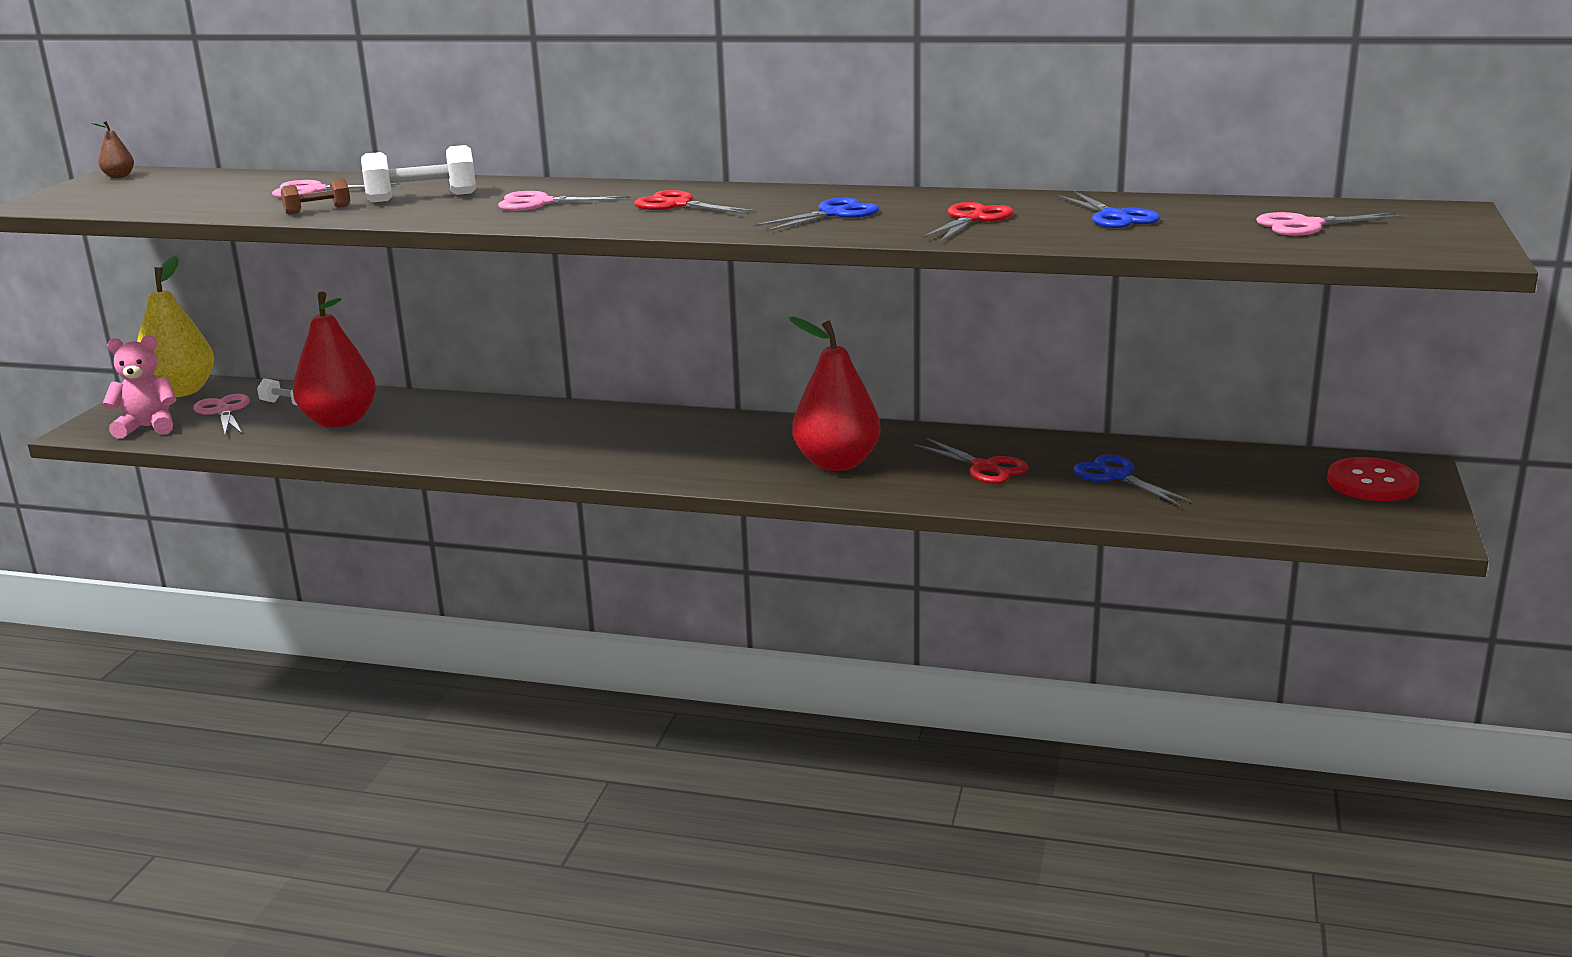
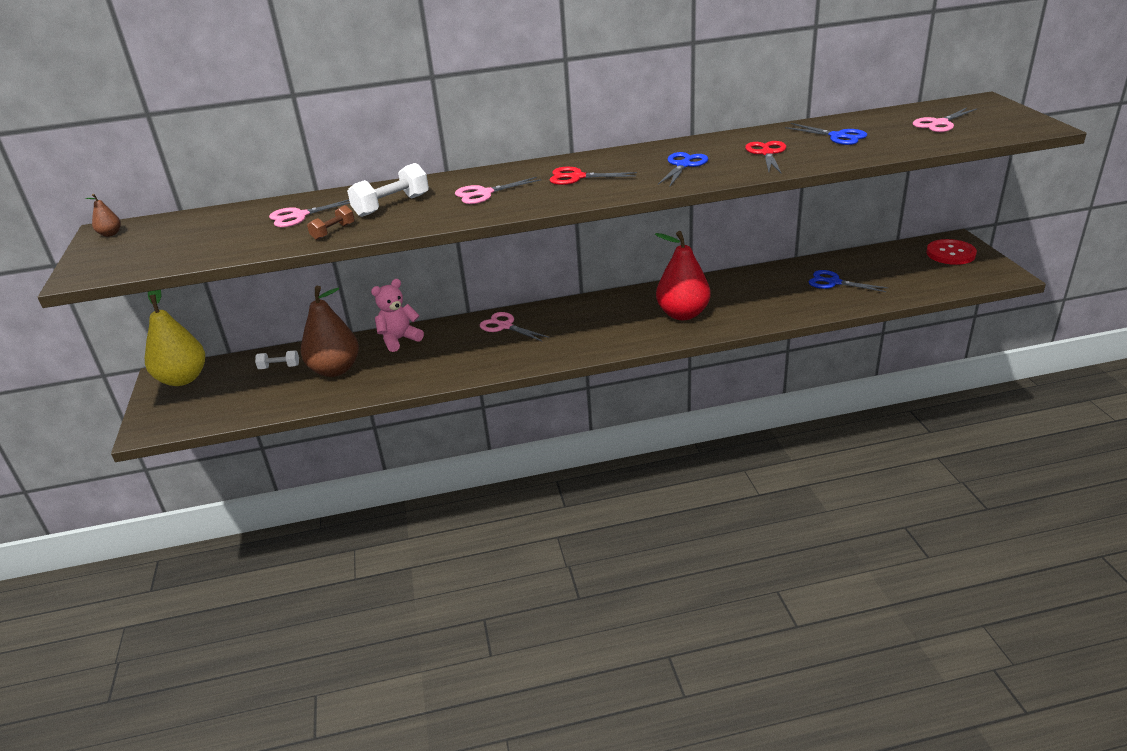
camera: 25 degrees left, 10 degrees up
pink teddy bear [102,335,177,439] -> pink teddy bear moved to [371,279,424,352]
pink scissors [194,394,250,435] -> pink scissors moved to [480,312,550,342]
red pear [293,292,376,428] -> brown pear [301,286,359,377]
red scissors [914,438,1029,484] -> none

